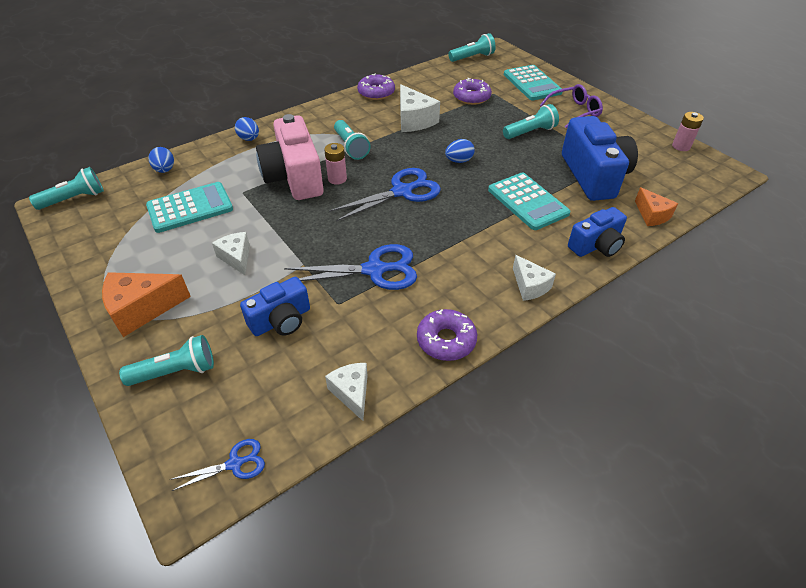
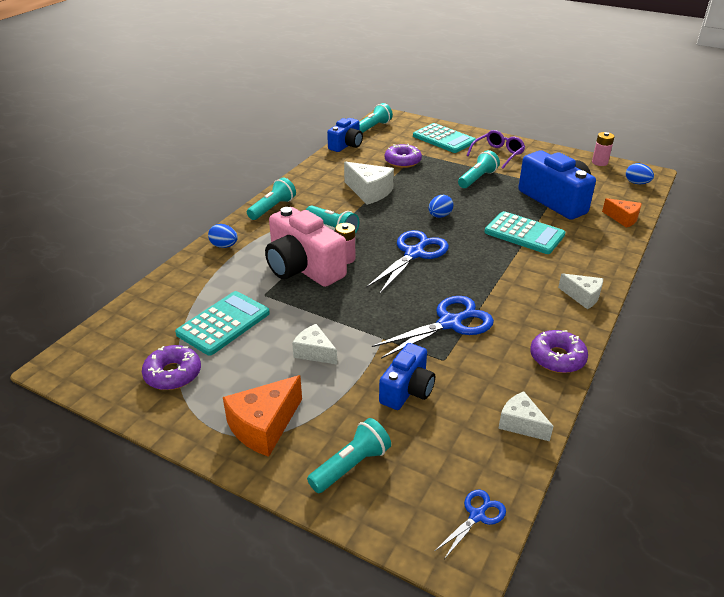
camera: 25 degrees left, 10 degrees down
turquoise flashlight [29,167,104,210] -> turquoise flashlight moved to [247,177,296,220]
blue egg [149,147,174,173] -> blue egg moved to [626,163,654,184]
purple donut [357,73,395,100] -> purple donut moved to [142,345,201,390]
blue camera [568,207,627,257] -> blue camera moved to [327,118,363,152]

